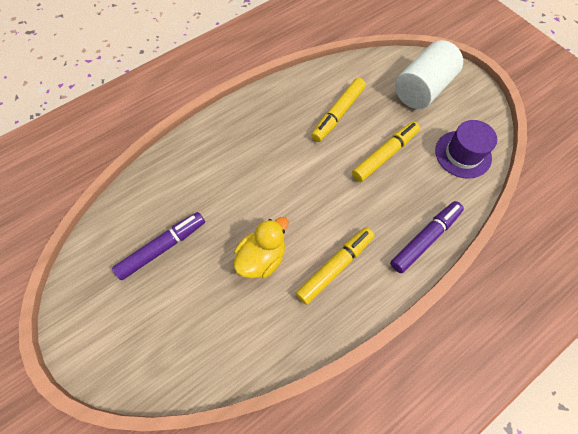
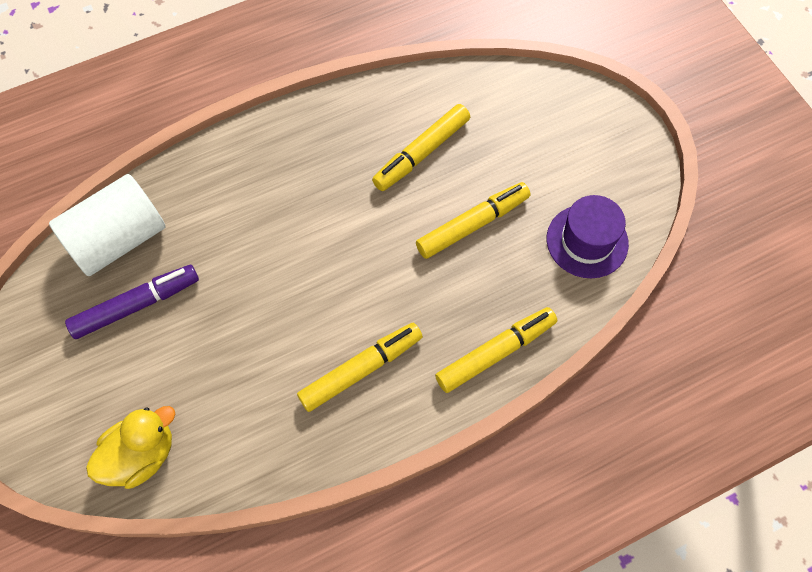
camera: 10 degrees right, 0 degrees up
yellow duck [234,217,289,279] -> yellow duck moved to [86,406,175,489]
purple marker [390,201,464,273] -> yellow marker [435,307,557,393]
white cylinder [395,40,463,109] -> white cylinder moved to [49,174,166,276]

